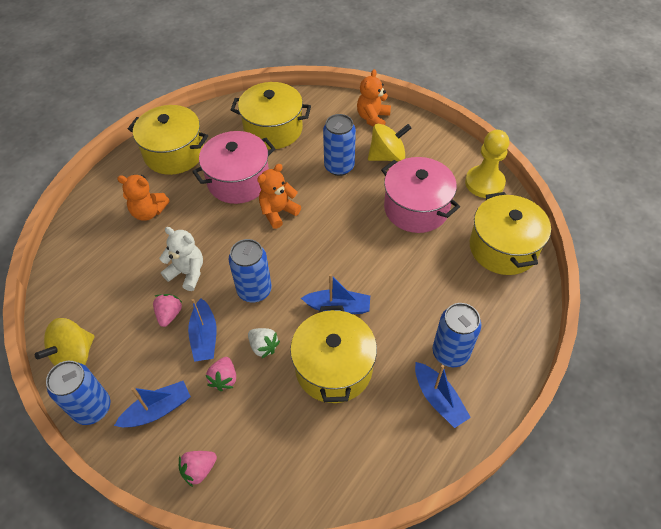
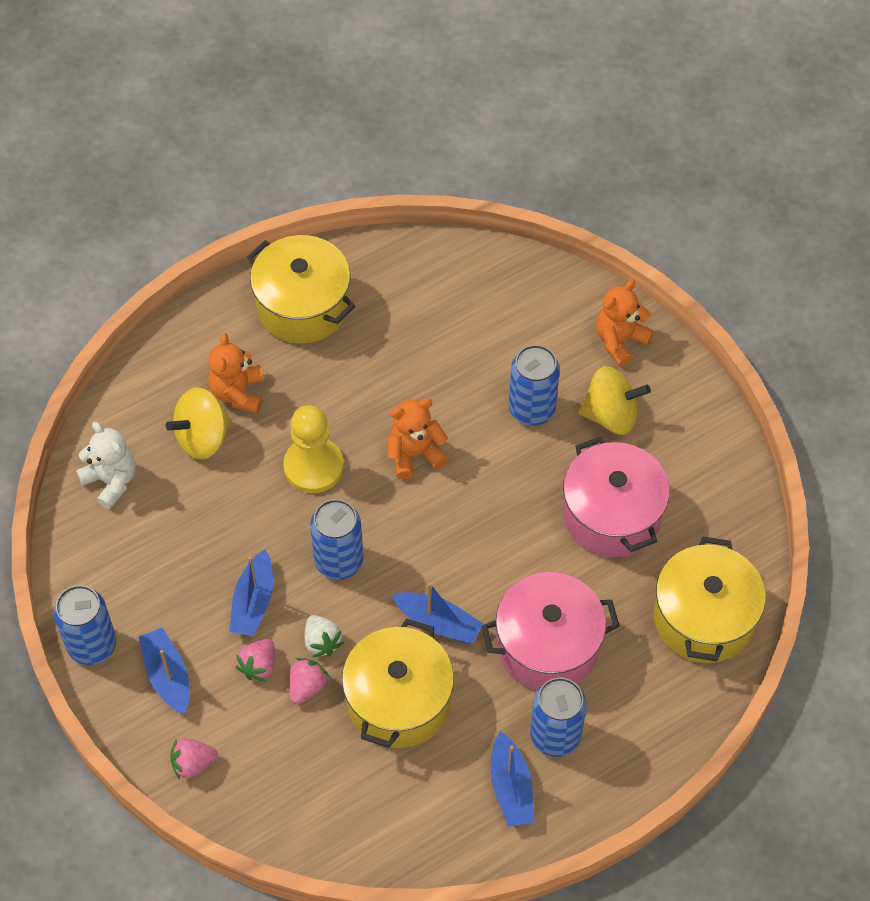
camera: 20 degrees right, 5 degrees up
yellow spinning top [35,318,95,366] -> yellow spinning top moved to [166,388,232,460]
blue boat [114,381,191,427] -> blue boat turned 105 degrees counterclockwise [139,627,189,714]
orange teddy bear [117,175,170,221] -> orange teddy bear turned 60 degrees clockwise [208,333,264,414]
pink strawberry [153,294,183,327] -> pink strawberry moved to [289,658,330,704]
white teddy bear [160,227,203,291] -> white teddy bear moved to [76,422,136,509]
pink pot [192,131,276,204] -> pink pot moved to [481,572,620,690]
yellow pot [231,82,311,149] -> none
yellow pawn [465,130,509,198] -> yellow pawn moved to [283,405,344,493]

